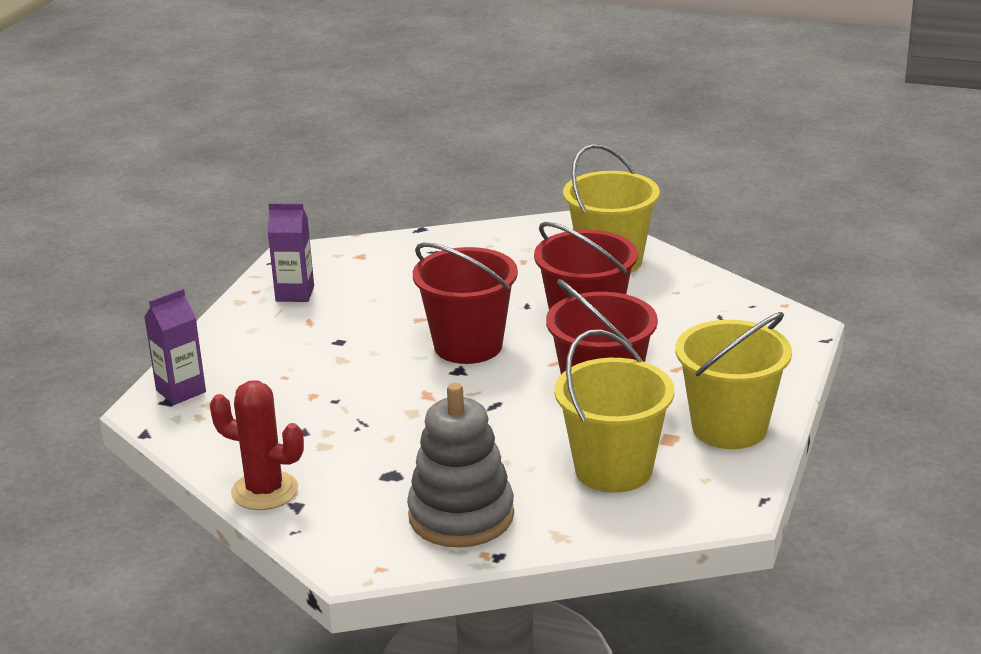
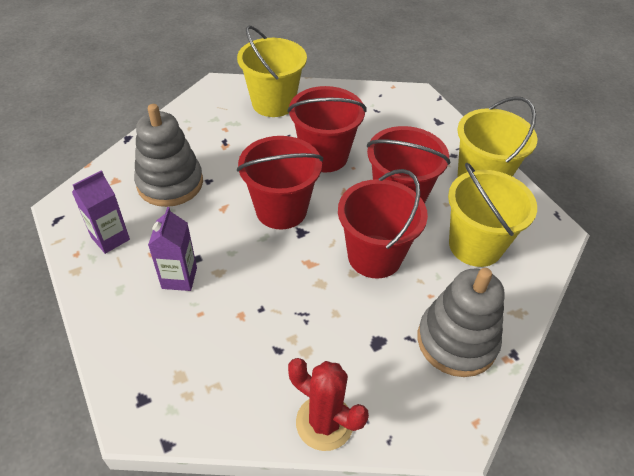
camera: 50 degrees left, 20 degrees up
purple carton [144,288,206,405] -> purple carton moved to [148,207,197,291]
red cactus [210,380,304,510] -> red cactus turned 60 degrees clockwise [288,358,369,451]
none -> grey stacking toy [134,104,203,207]
none -> red bucket [338,169,428,279]

